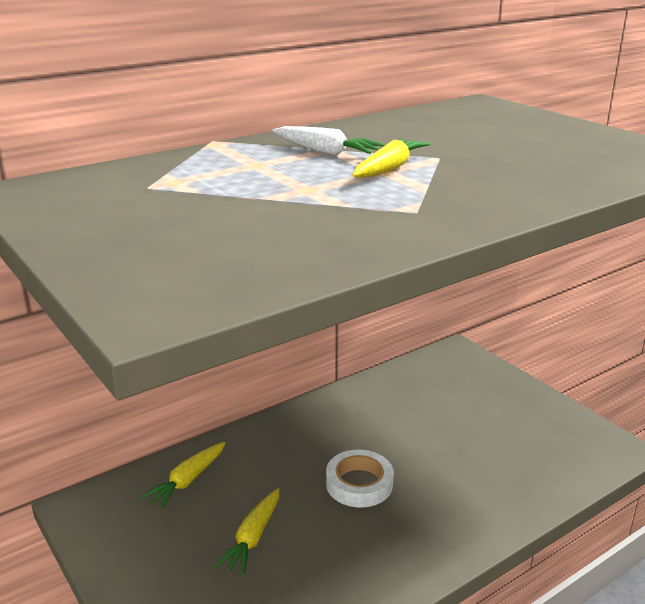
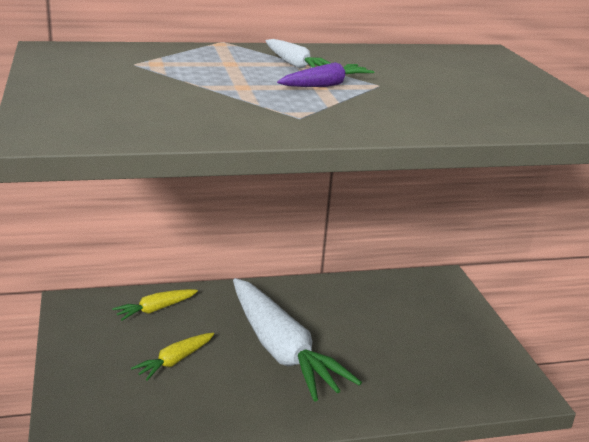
camera: 20 degrees right, 0 degrees up
white tape [326,450,394,507] -> white carrot [233,278,362,402]
yellow carrot [352,138,431,178] -> purple carrot [277,62,375,87]

